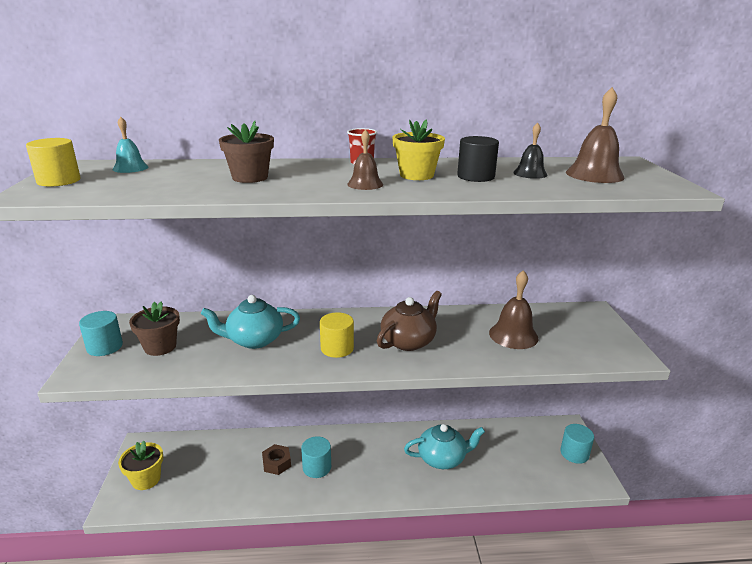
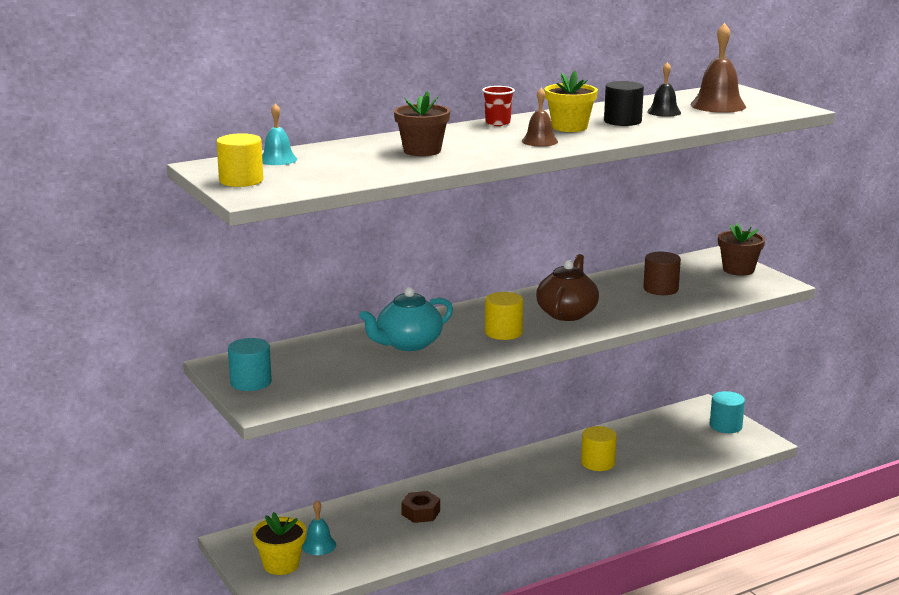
camera: 25 degrees left, 5 degrees down
brown flower pot [129,302,180,356] -> brown flower pot moved to [718,223,765,276]
turquoise cylinder [301,436,331,478] -> none
turquoise teapot [404,424,485,469] -> yellow cylinder [581,426,617,471]
brown bell [489,270,539,349] -> brown cylinder [643,252,681,295]
none -> turquoise bell [302,500,336,555]

